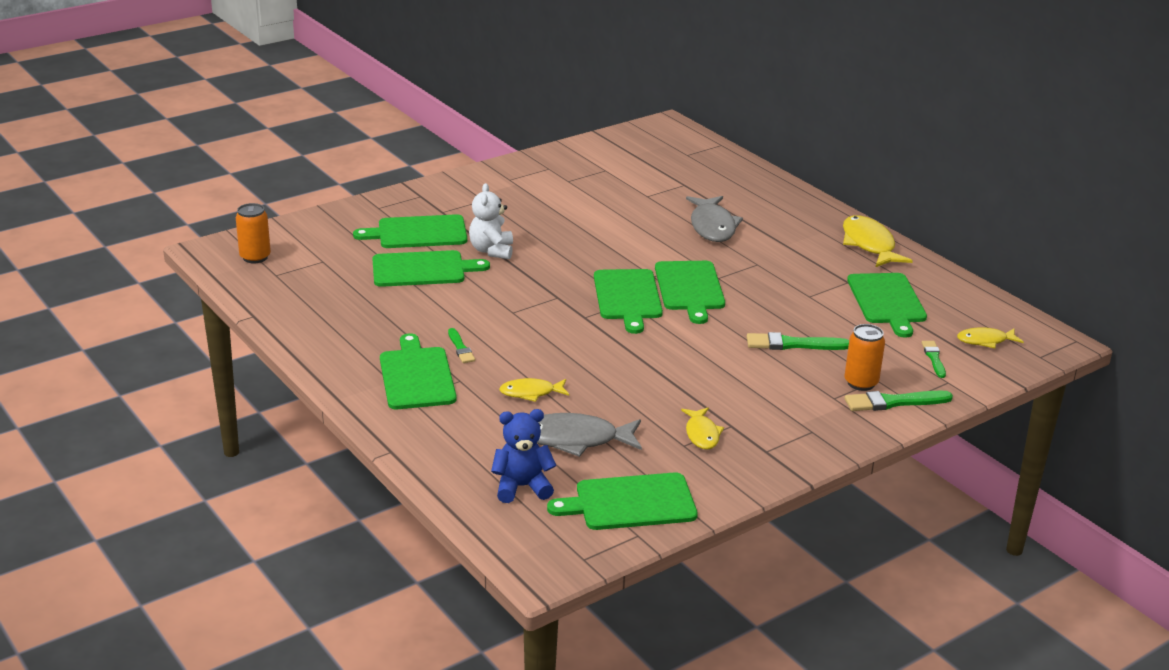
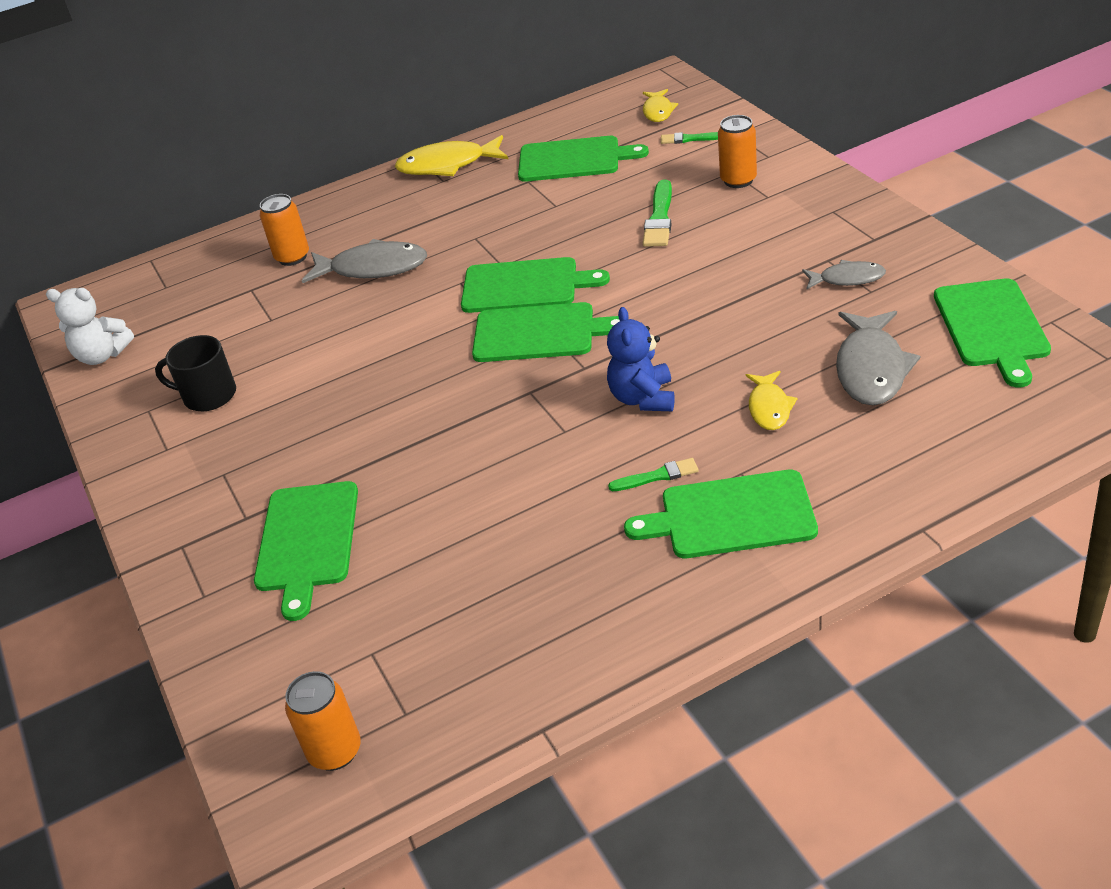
camera: 75 degrees left, 10 degrees up
green cutting board [372,250,490,287] -> none
white teddy bear [469,183,513,259] -> white teddy bear moved to [46,288,134,365]
blue teddy bear [491,409,556,503] -> blue teddy bear moved to [607,307,675,411]
yellow fish [681,408,724,450] -> grey fish [802,260,886,289]
green brush [845,391,953,411] -> none
none -> black mug [155,335,236,411]
none -> orange can [260,194,309,266]

